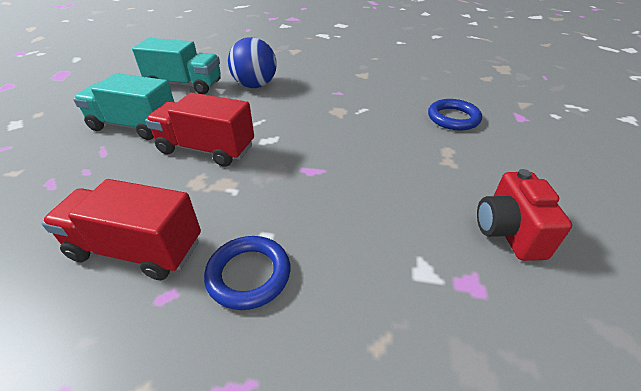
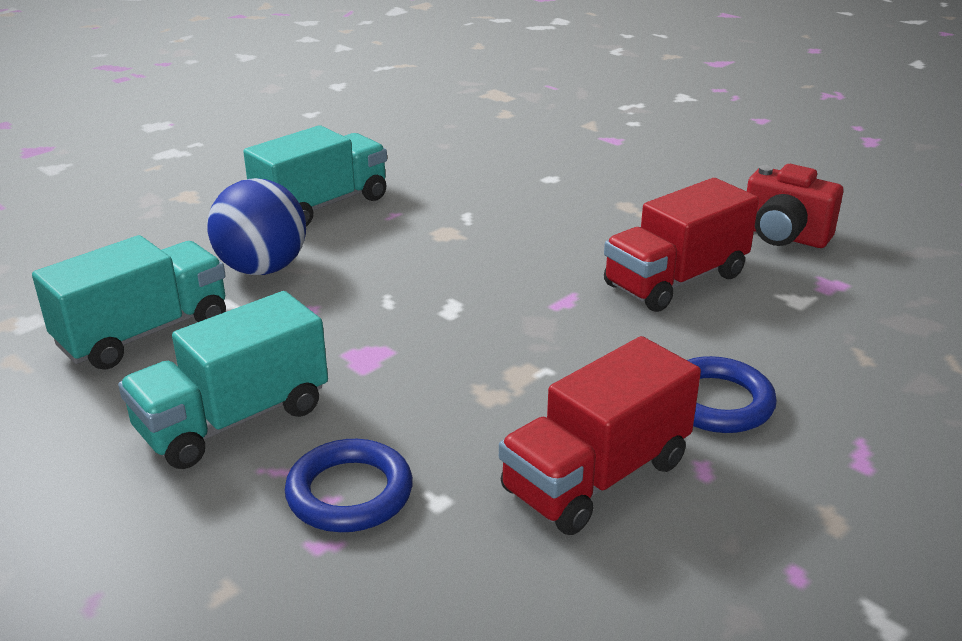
camera: 55 degrees left, 10 degrees down
red truck [145,92,254,167] -> red truck moved to [604,178,759,312]
blue ring [428,99,482,131] -> blue ring moved to [285,439,413,532]
none -> turquoise truck [243,125,387,227]

